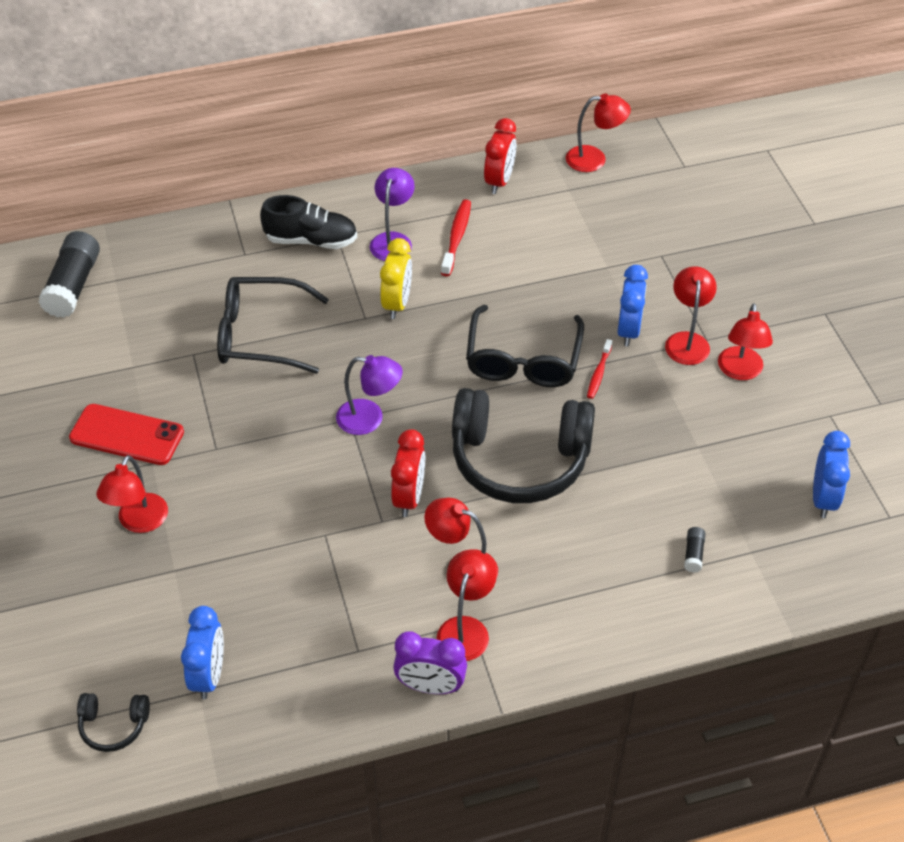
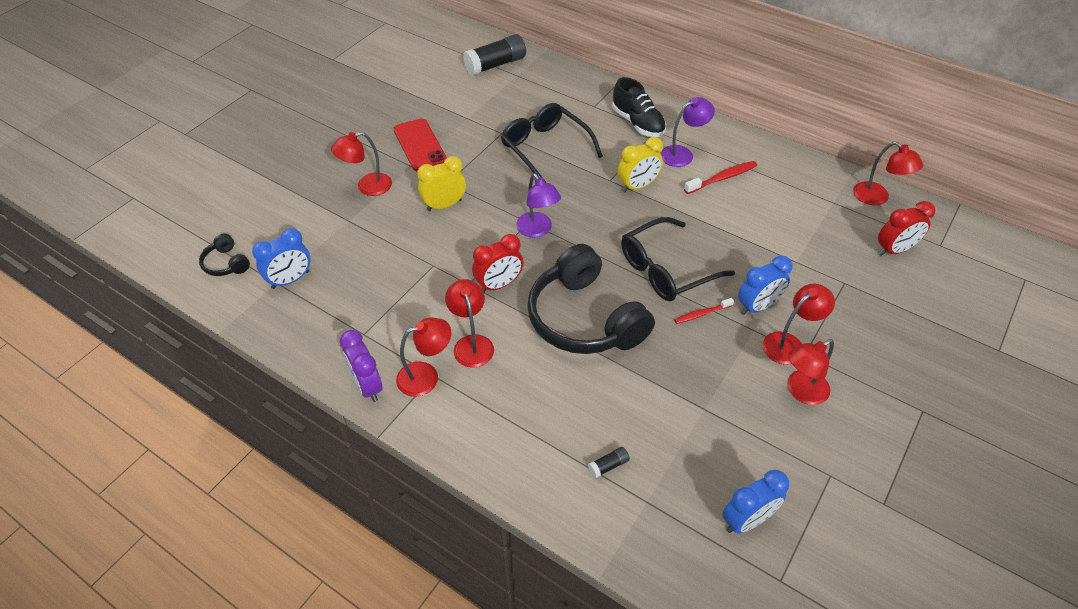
camera: 50 degrees right, 0 degrees up
red clock [484,118,516,194] -> red clock moved to [878,201,935,256]
none -> yellow clock [417,156,466,211]

